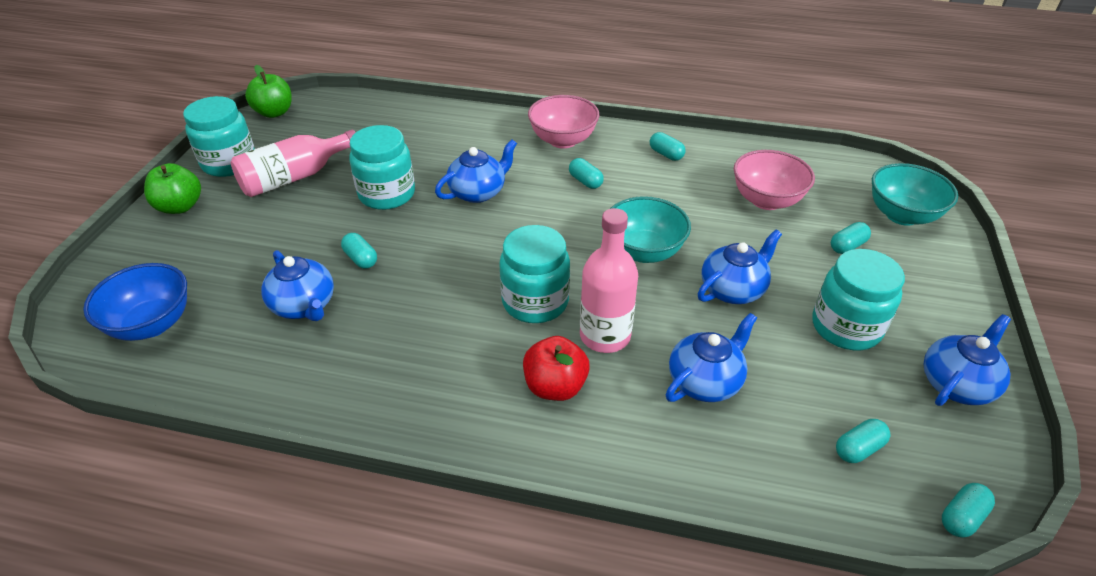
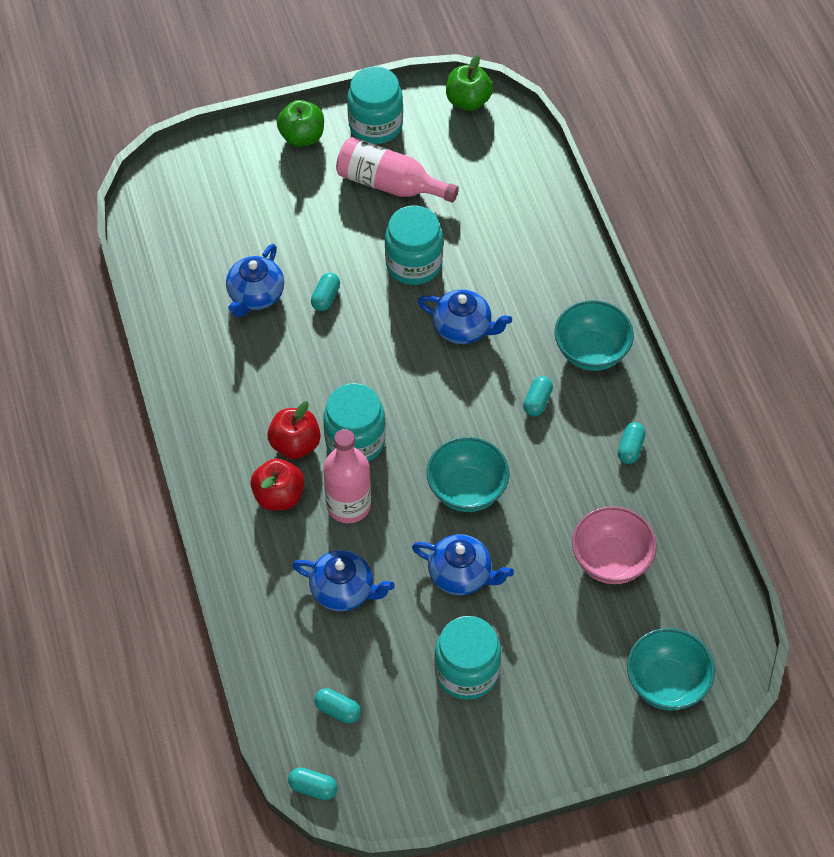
camera: 60 degrees right, 15 degrees up
blue bowl [83,263,187,341] -> none
pink bowl [528,95,599,149] -> turquoise bowl [554,300,634,371]
turquoise capsule [831,222,871,254] -> none
blue teapot [924,314,1011,406] -> none
none -> red apple [267,401,321,459]

